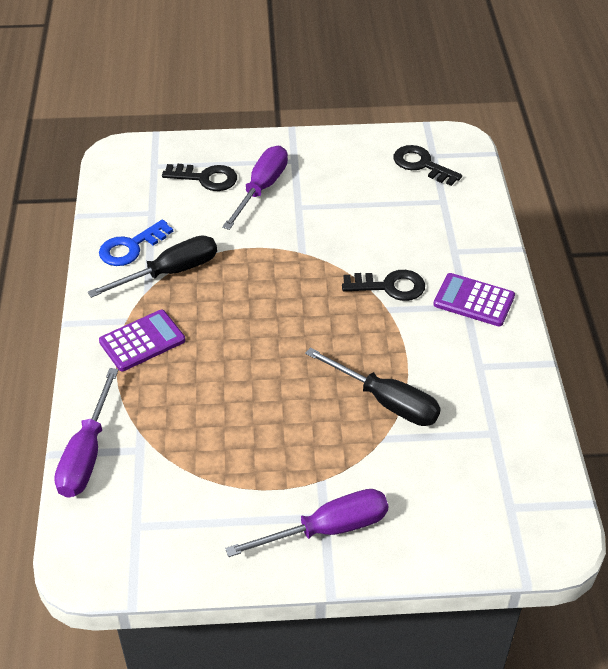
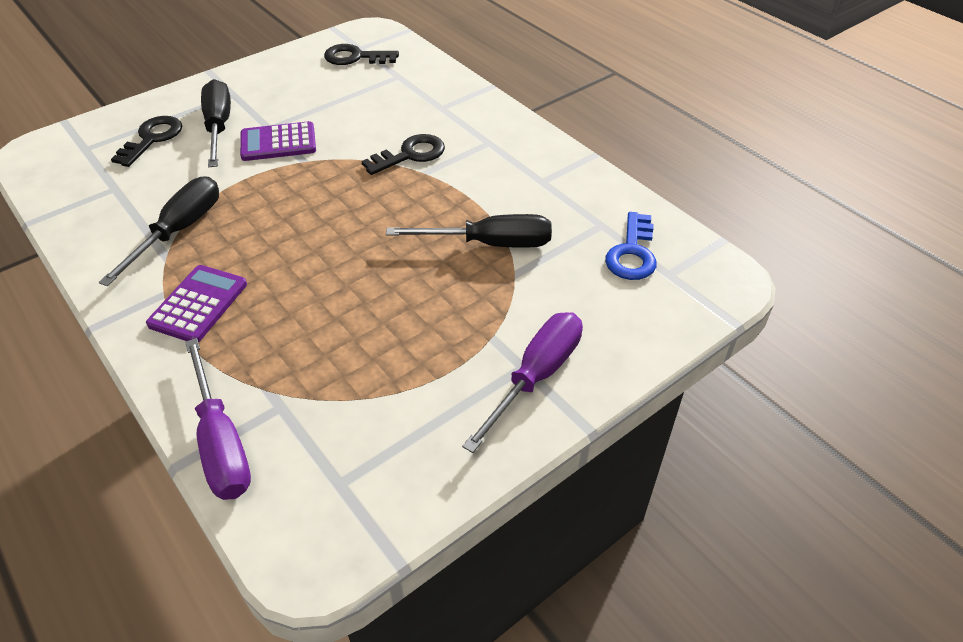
camera: 35 degrees left, 0 degrees up
blue key [99,219,173,266] -> blue key moved to [605,212,657,280]
black key [162,164,237,191] -> black key turned 45 degrees counterclockwise [111,116,182,167]
purple screwdriver [222,146,288,230] -> black screwdriver [201,79,231,167]
purple calculator [433,273,515,326] -> purple calculator moved to [240,121,316,161]

